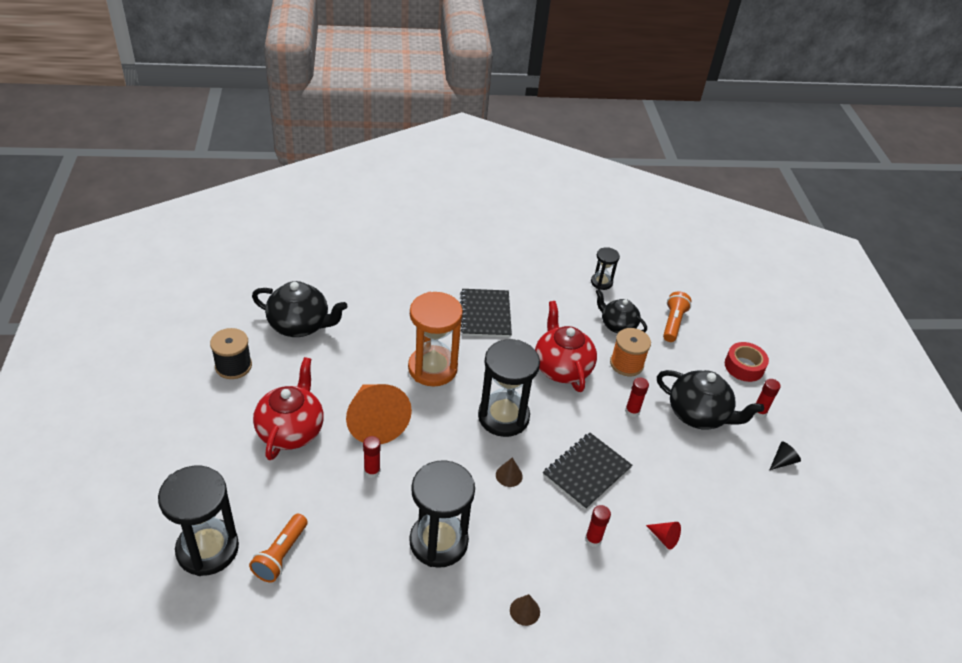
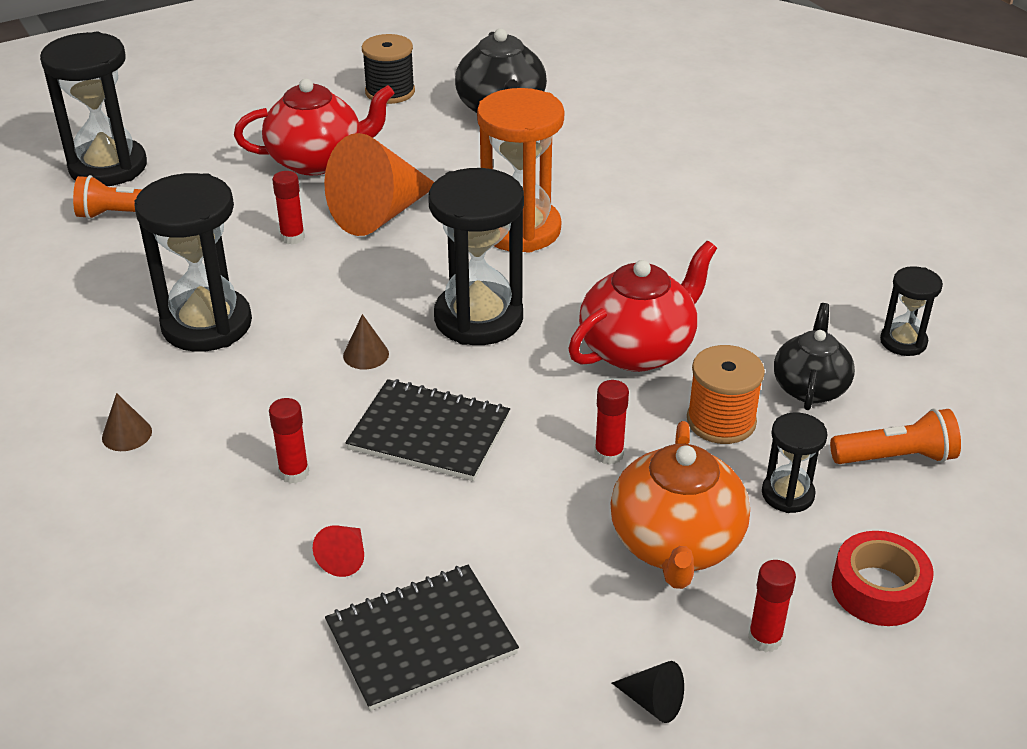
camera: 70 degrees right, 5 degrees down
black notebook [460,289,512,337] -> black notebook moved to [325,565,519,711]
black teapot [657,370,764,430] -> orange teapot [610,421,750,589]
none -> black hourglass [762,412,828,513]

